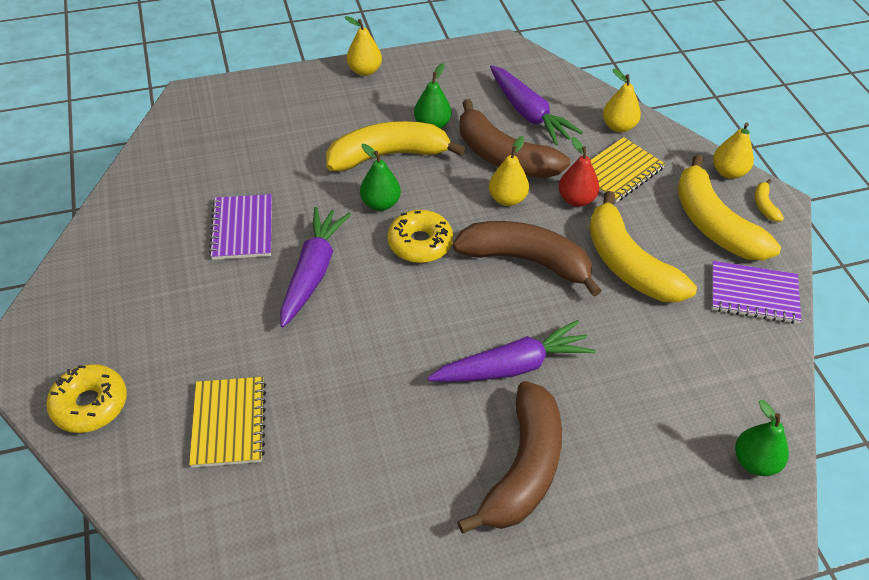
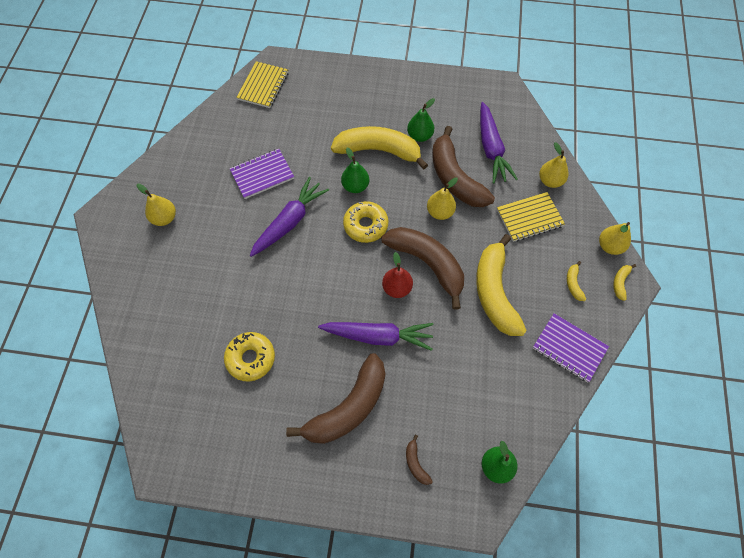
camera: 25 degrees right, 15 degrees up
yellow donut [46,364,127,433] -> yellow donut moved to [224,332,275,381]
yellow notebook [189,377,266,468] -> yellow notebook moved to [236,61,288,108]
purple notebook [209,194,272,260] -> purple notebook turned 45 degrees clockwise [230,149,294,199]
yellow pear [345,16,382,76] -> yellow pear moved to [137,183,176,226]
red pear [559,137,599,207] -> red pear moved to [382,252,413,298]
yellow banana [677,155,781,261] -> yellow banana [567,261,586,301], size x0.40
none -> brown banana [406,435,433,485]

